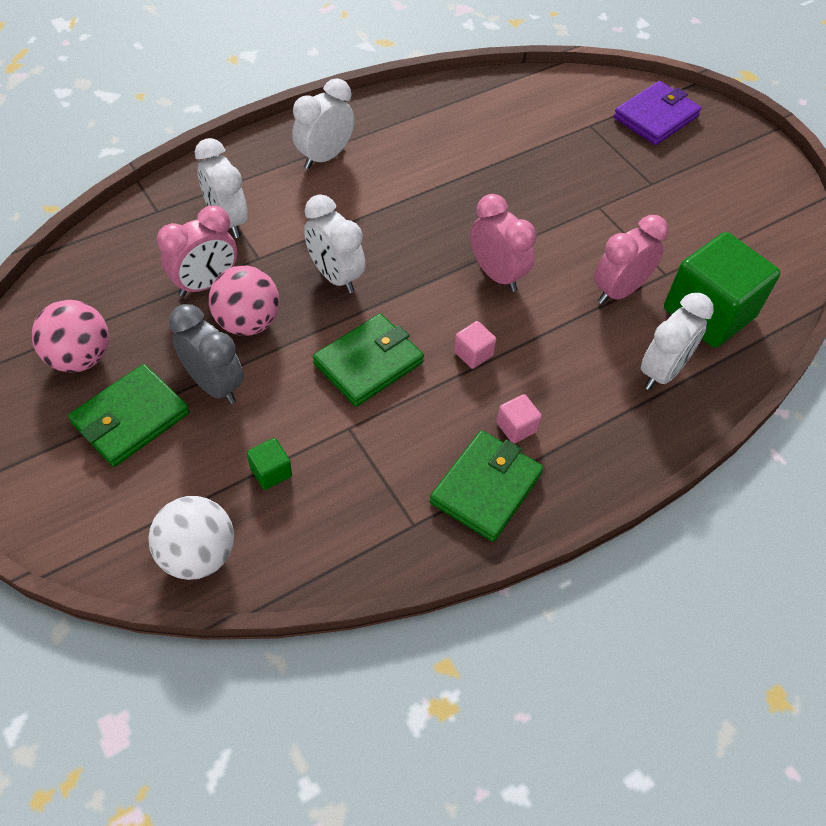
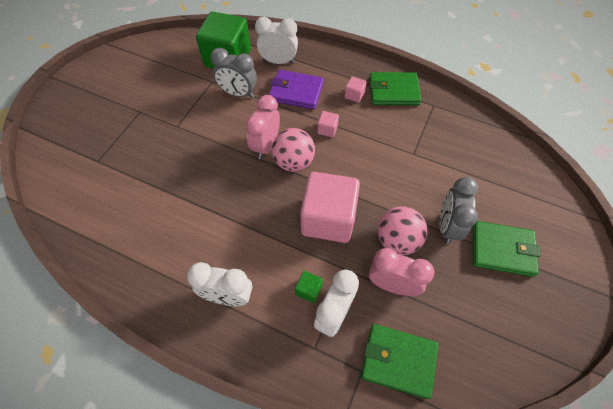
camera: 120 degrees left, 5 degrees up
pink ball [31,300,109,373] -> pink ball moved to [272,128,315,172]
white ball [148,496,234,580] -> none
green cube [247,438,292,490] -> green cube moved to [295,271,323,303]
white clock [304,195,365,293] -> pink cube [300,172,360,243]
green wallet [313,313,424,407] -> green wallet moved to [361,324,438,399]
pink clock [594,215,669,304] -> grey clock [210,48,257,98]
purple wallet [614,81,702,145] -> purple wallet moved to [269,70,324,110]

